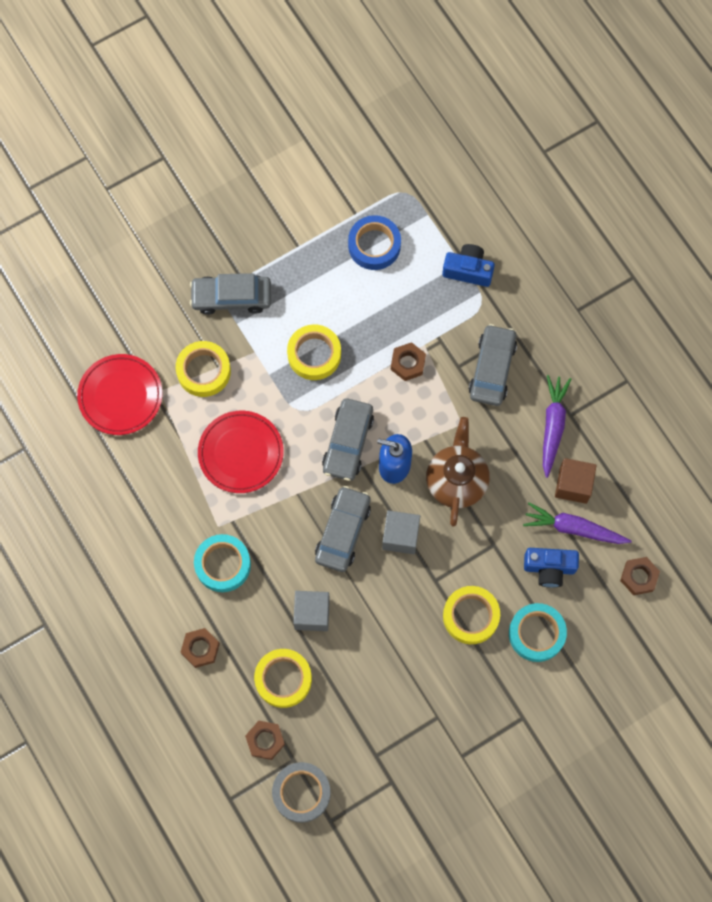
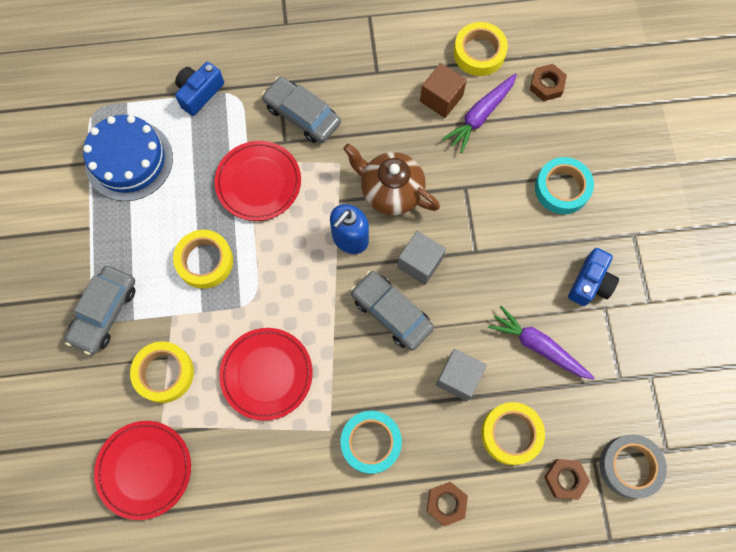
camera: 65 degrees left, 0 degrees up
grey car [322,398,374,481] -> none
blue tape [348,215,401,270] -> blue cake [83,115,173,201]
brown nut [391,342,426,381] -> red plate [215,141,301,221]
yellow tape [443,586,500,644] -> yellow tape moved to [454,22,508,76]
blue camera [524,548,579,588] -> blue camera moved to [568,248,619,306]
purple carrot [543,375,571,478] -> purple carrot moved to [488,306,594,380]

